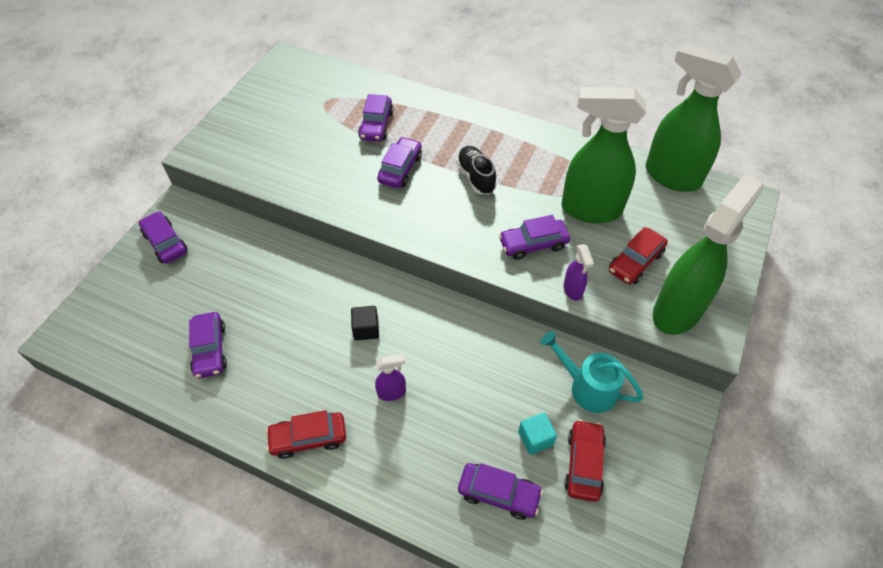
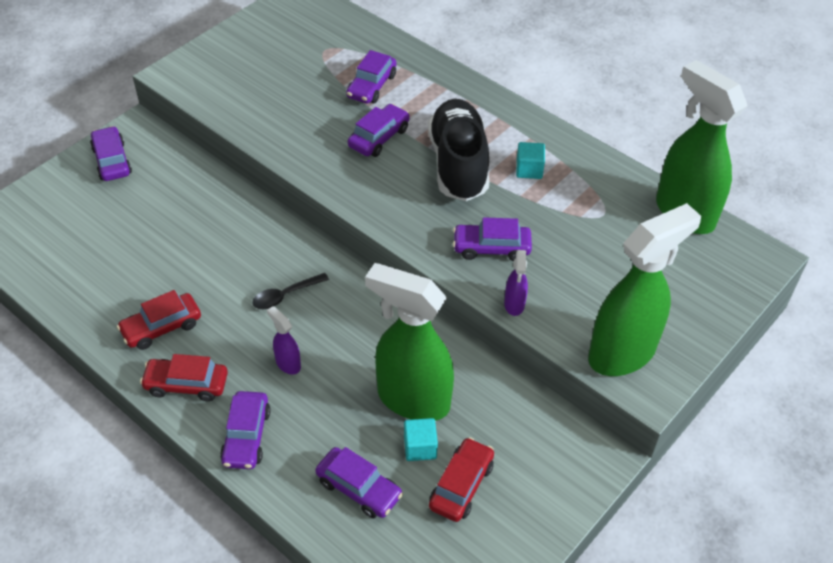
camera: 15 degrees right, 5 degrees down
purple car [189,312,227,378] -> purple car moved to [220,391,271,469]
black cube [351,306,379,341] -> black spoon [252,273,329,309]
purple spray bottle [375,354,406,401] -> purple spray bottle turned 135 degrees counterclockwise [267,306,301,375]
black shoe [456,146,497,194] -> black shoe [428,99,489,201], size x1.79
turquoise watering can [540,331,644,413] -> none
green spray bottle [561,87,646,223] -> green spray bottle moved to [365,263,454,421]
red car [609,227,668,284] -> red car moved to [117,290,201,350]
none -> turquoise cube [516,142,545,179]

